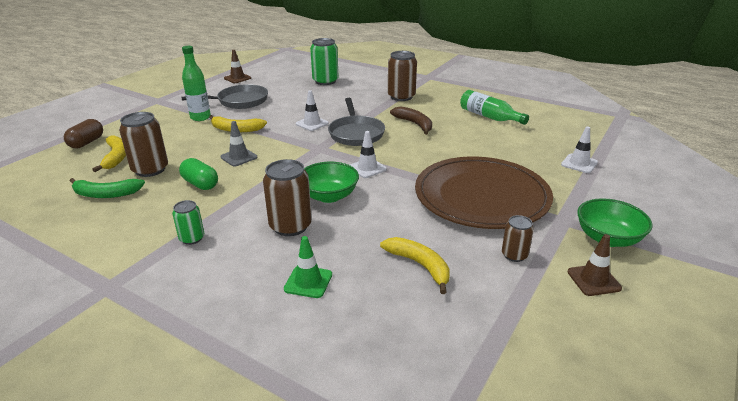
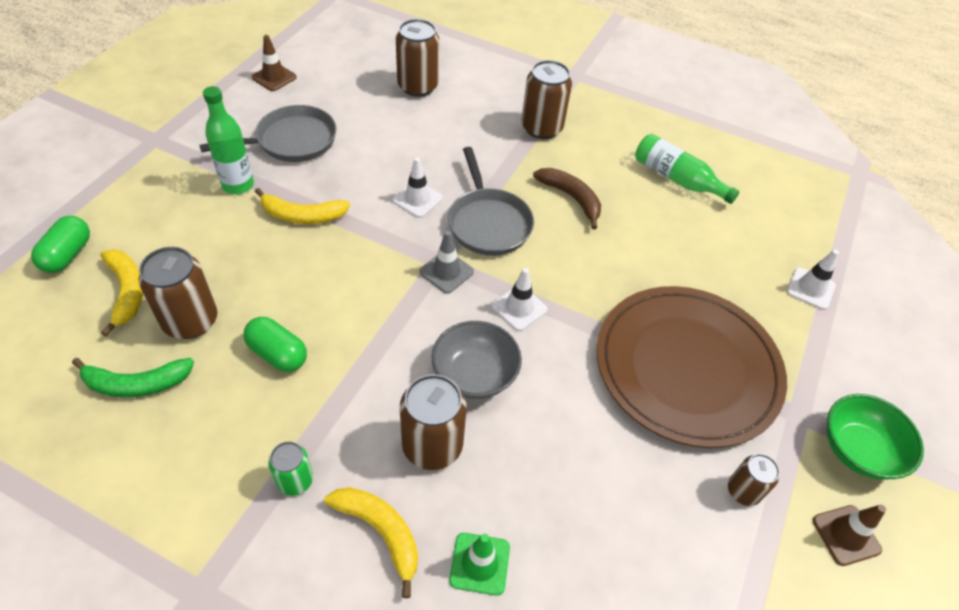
camera: 10 degrees left, 20 degrees up
brown capsule [64,119,103,148] -> green capsule [31,216,90,273]
grey traffic cone [220,121,257,167] -> grey traffic cone moved to [419,231,474,294]
green bowl [304,162,359,203] -> grey bowl [432,321,522,399]
green can [310,38,339,85] -> brown can [396,19,439,97]
yellow banana [380,237,450,294] -> yellow banana moved to [325,487,418,598]

